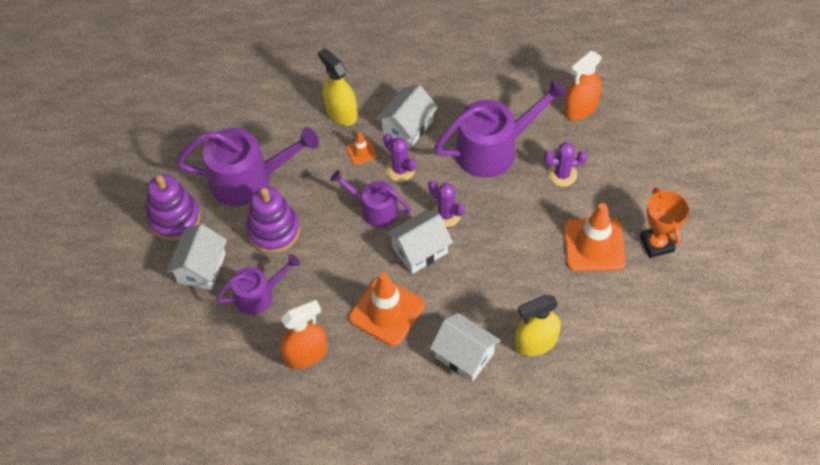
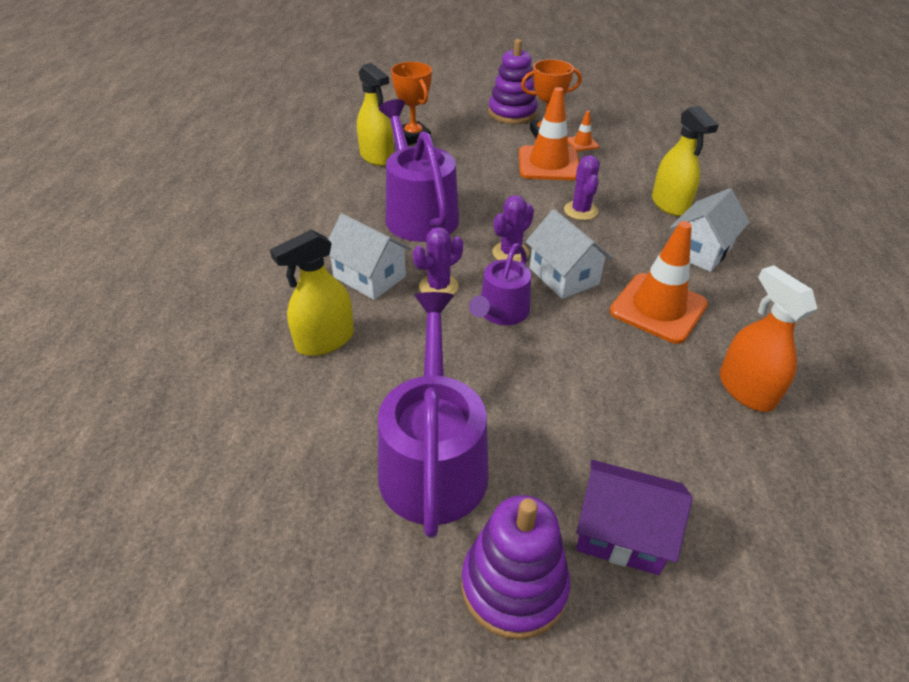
camera: 90 degrees left, 15 degrees down
white house [167,224,227,290] -> purple house [576,460,692,575]
purple watering can [216,254,300,315] -> none
purple stacking toy [246,187,300,253] -> purple stacking toy moved to [488,39,538,124]
orange traffic cone [346,132,377,165] -> orange traffic cone moved to [568,111,599,151]
purple cactus [544,142,587,187] -> purple cactus moved to [564,155,600,220]
orange spray bottle [564,51,602,120] -> yellow spray bottle [357,63,394,166]
none -> orange trophy [391,62,432,145]

